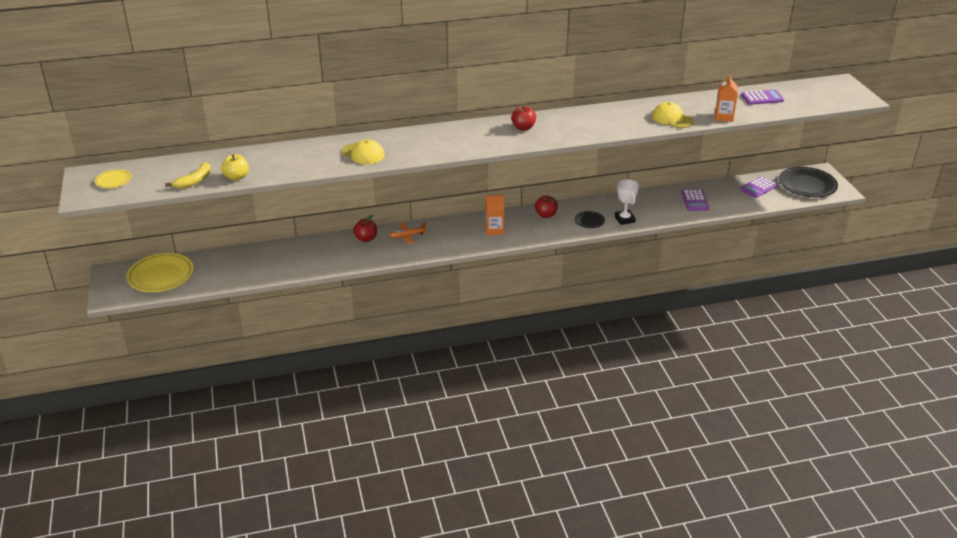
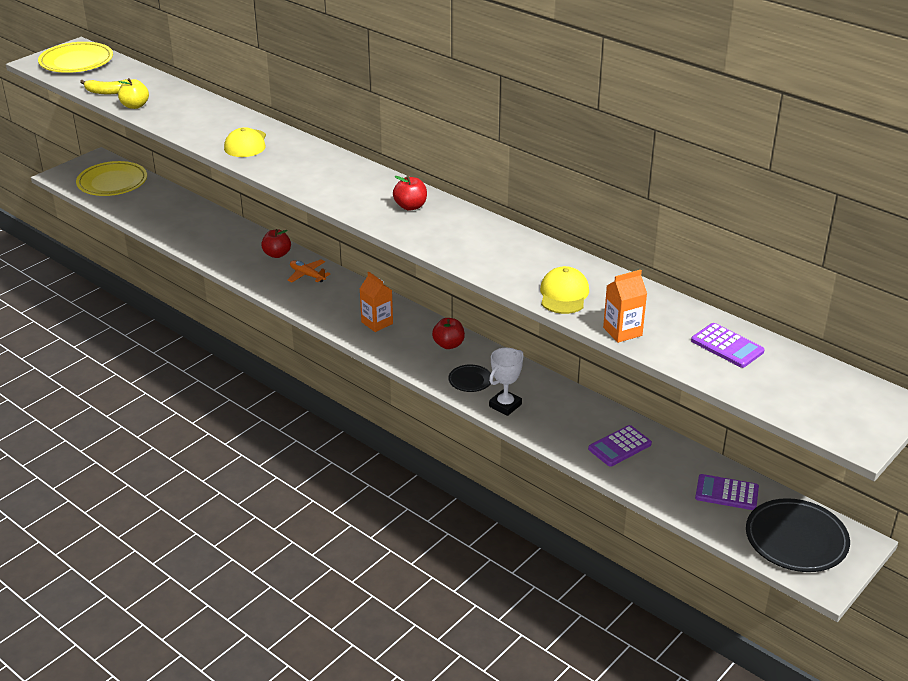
camera: 55 degrees right, 0 degrees up
yellow plate [95,169,132,188] -> yellow plate [38,42,113,73], size x1.98

